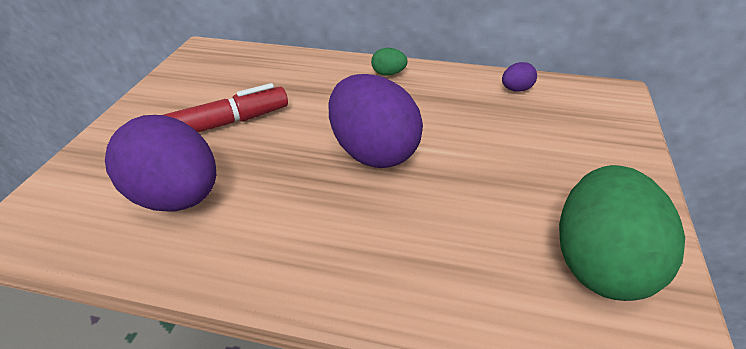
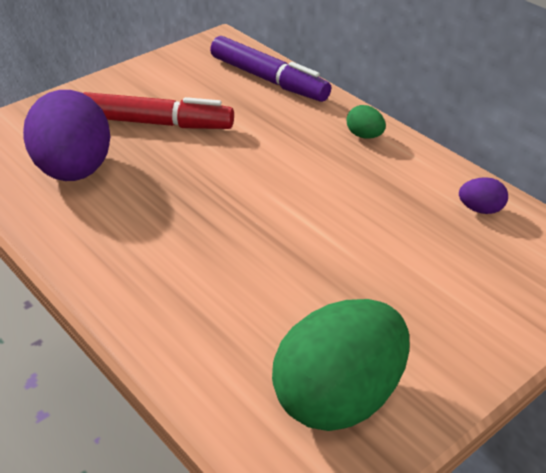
camera: 35 degrees right, 0 degrees up
purple egg [329,74,423,168] -> none
none -> purple marker [210,36,331,102]

